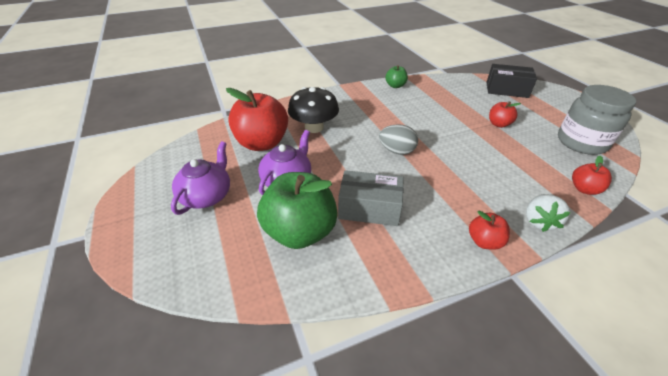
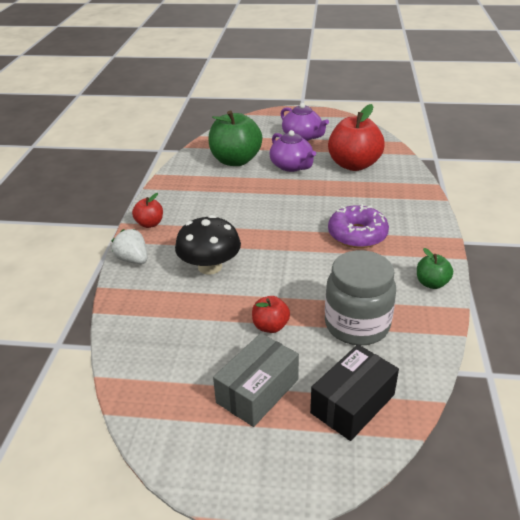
camera: 120 degrees right, 5 degrees down
black mushroom [288,87,339,133] -> black mushroom moved to [175,215,241,275]
grey box [338,170,404,226] -> grey box moved to [213,333,299,427]
grey egg [379,124,418,155] -> none
grey jar [558,85,636,155] -> grey jar moved to [325,250,396,345]
red apple [572,156,612,195] -> none
none -> purple donut [328,204,389,248]

